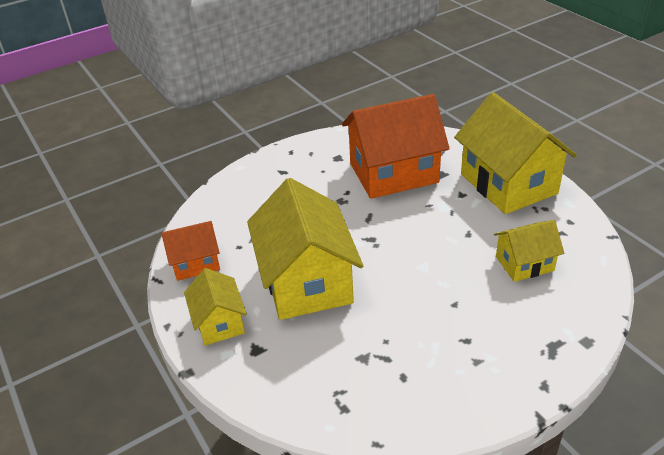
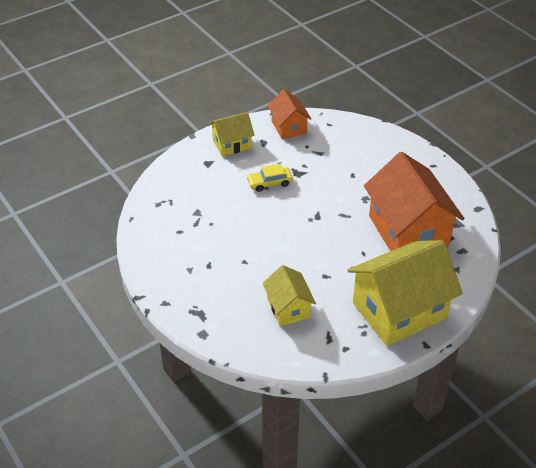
camera: 85 degrees right, 5 degrees up
yellow house [247,178,363,320] -> yellow car [247,164,293,192]

